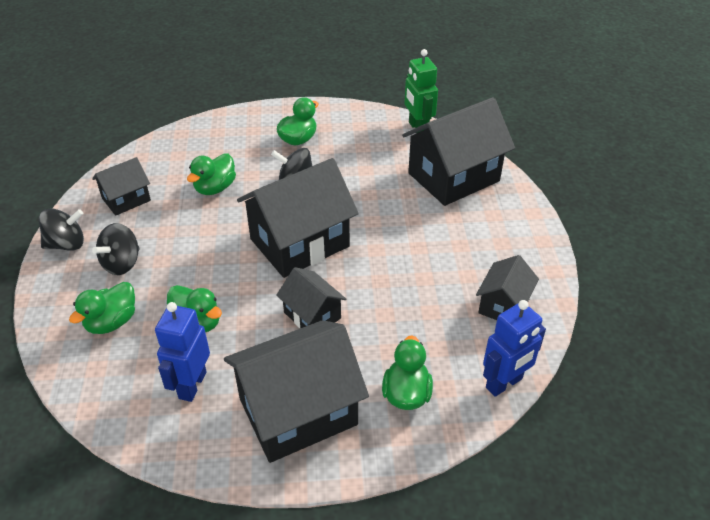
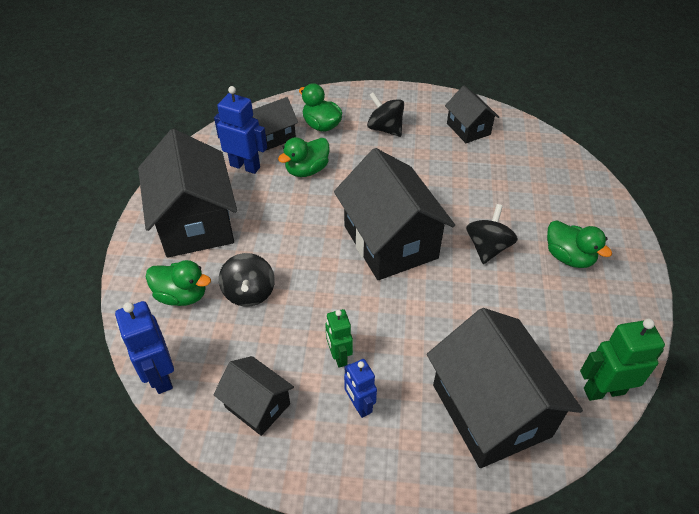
camera: 100 degrees right, 5 degrees up
black spinning top [39,208,84,251] -> black spinning top moved to [219,253,275,307]
green duck [187,153,236,195] -> none
black house [276,267,346,328] -> black house moved to [252,97,298,151]
none -> green robot [325,309,353,368]
none -> blue robot [344,359,377,418]

